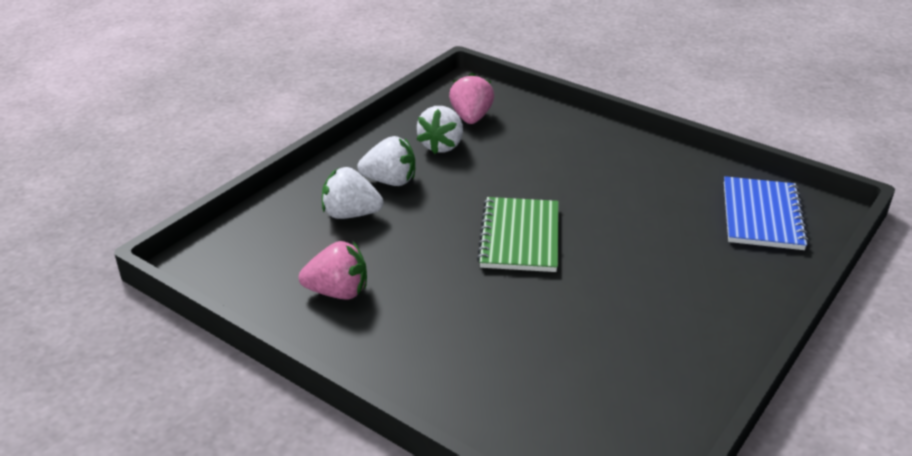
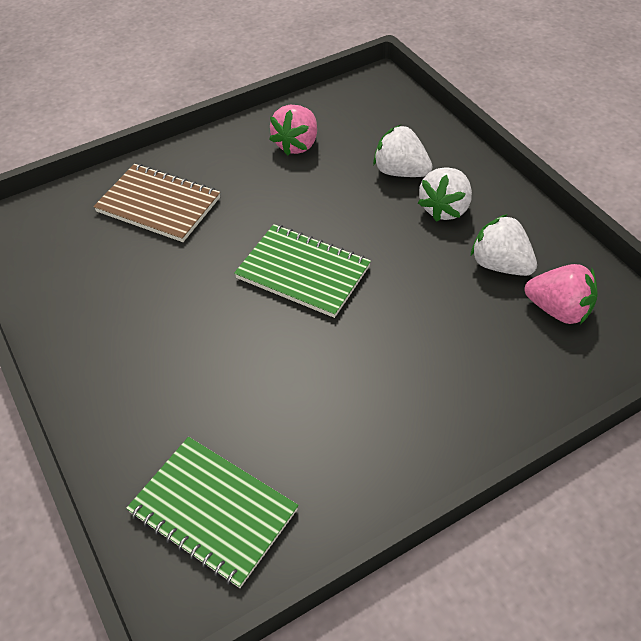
camera: 115 degrees right, 15 degrees up
white strawberry [322,167,383,219] -> white strawberry turned 90 degrees counterclockwise [373,125,433,177]
blue notebook [724,176,809,250] -> green notebook [126,437,299,588]
none -> brown notebook [93,164,220,242]

